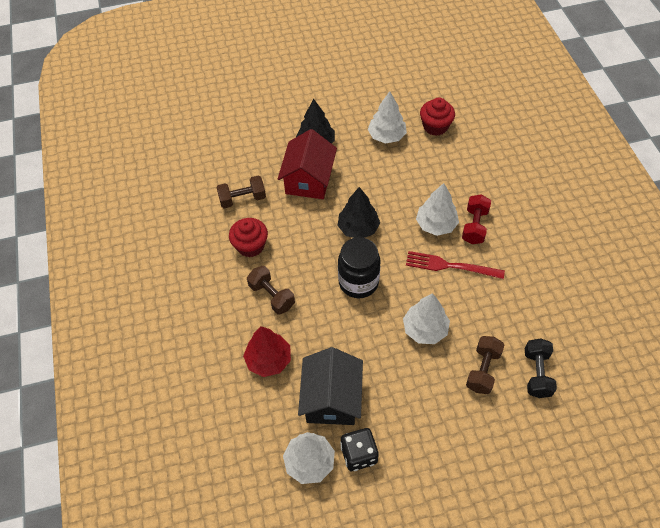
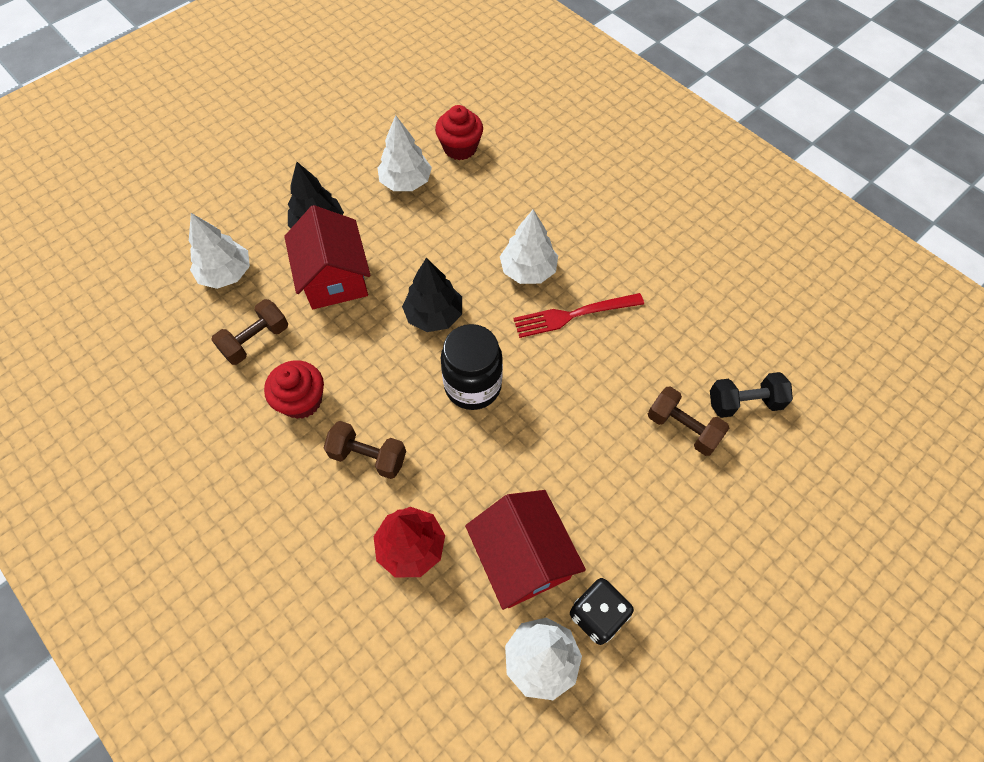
camera: 30 degrees left, 5 degrees up
black house [298,347,363,425] -> red house [465,490,586,610]
white tree [403,293,450,344] -> white tree moved to [189,213,250,289]
red dumbbell [462,194,491,244] -> none
brown dumbbell [466,336,504,394] -> brown dumbbell turned 45 degrees counterclockwise [648,386,729,456]
black dumbbell [525,339,557,398] -> black dumbbell turned 75 degrees counterclockwise [710,372,793,418]

